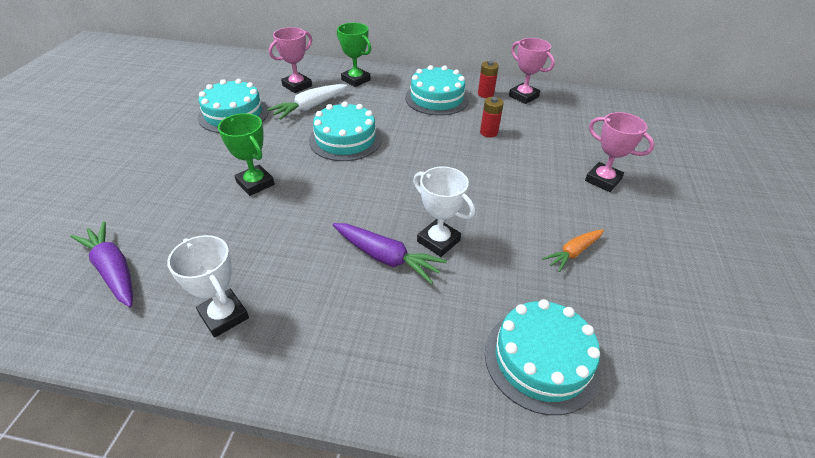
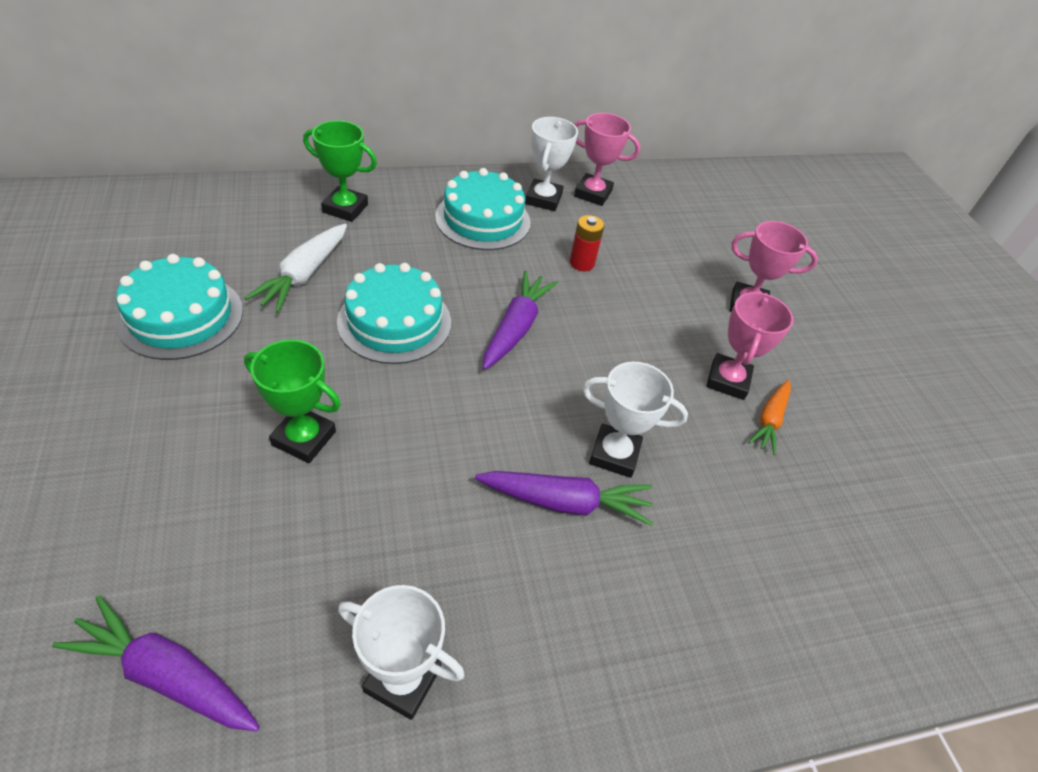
camera: 30 degrees left, 5 degrees up
pink trophy [269,27,312,93] -> pink trophy moved to [706,292,793,400]
red battery [478,61,499,98] -> white trophy [525,117,578,211]
turquoise cake [485,299,601,415] -> none
none -> purple carrot [483,271,558,370]

